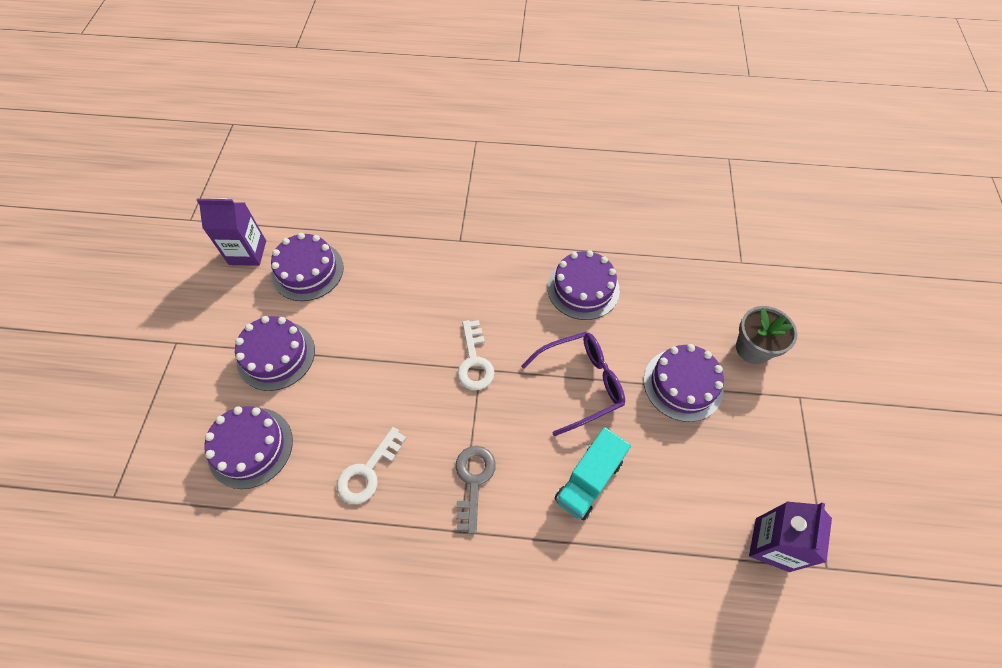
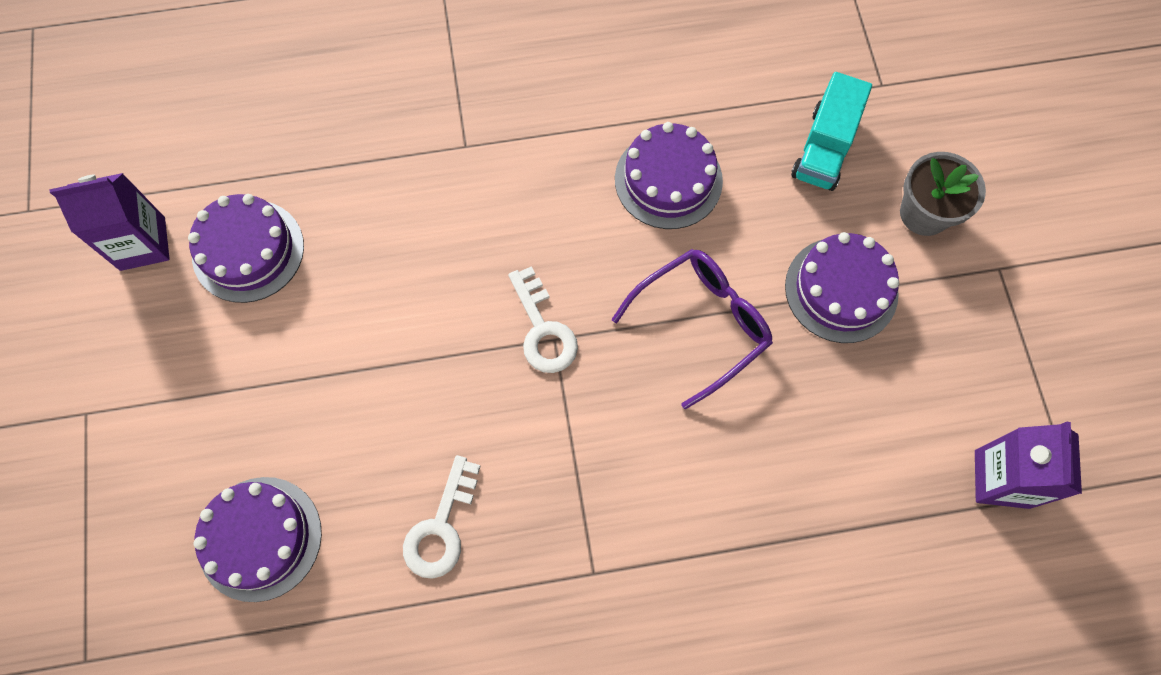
camera: 15 degrees left, 10 degrees up
purple cake [235,316,315,391] -> none
grey key [456,446,496,534] -> none
turquoise truck [555,427,631,520] -> turquoise truck moved to [791,72,872,191]

